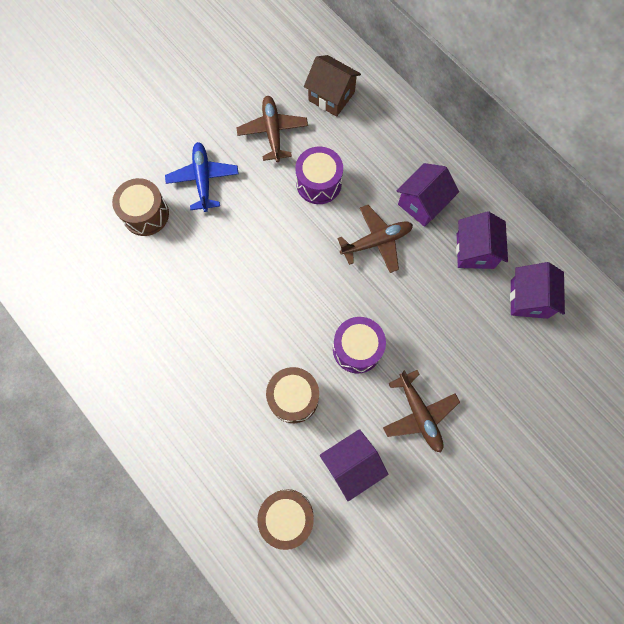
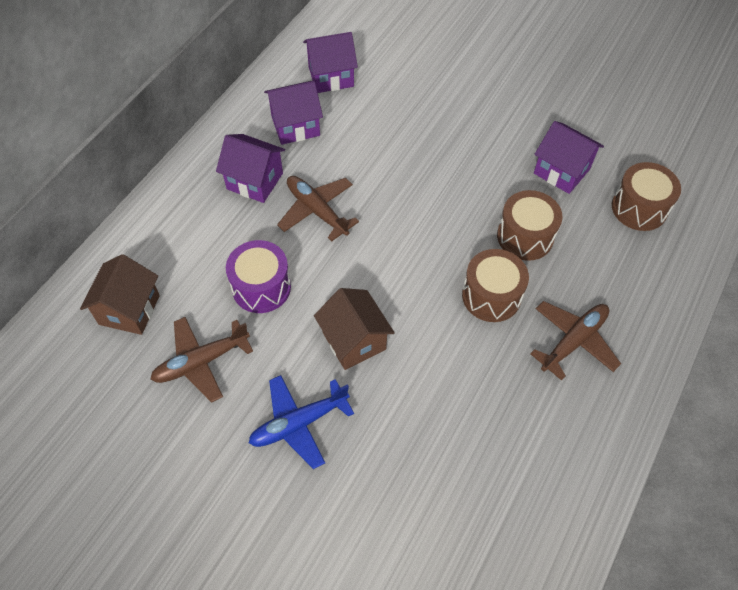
camera: 110 degrees left, 15 degrees down
brown drum [112,178,169,236] -> brown drum moved to [462,249,529,322]
purple drum [333,317,386,374] -> none
brown plane [383,370,460,453] -> brown plane moved to [530,301,621,380]
none -> brown house [314,288,395,370]

